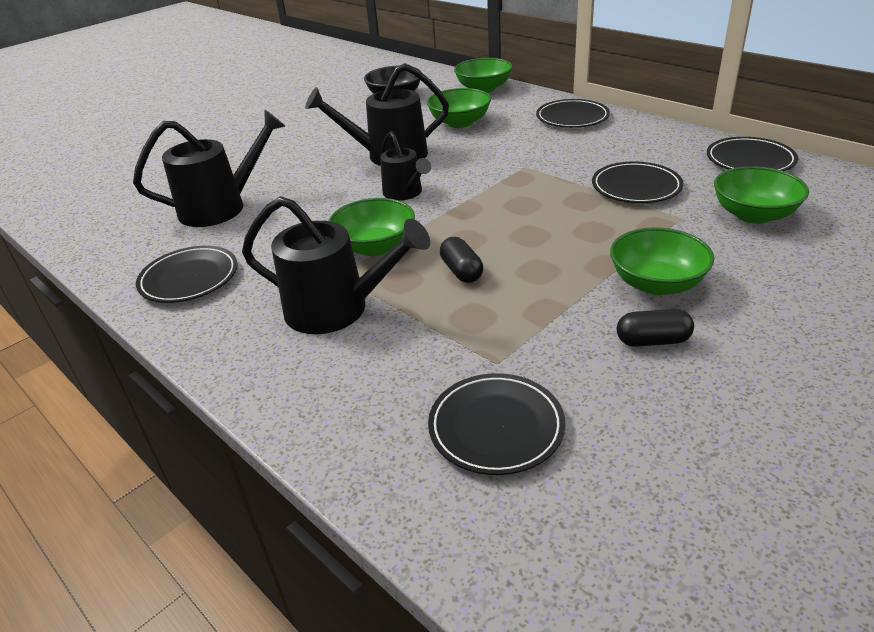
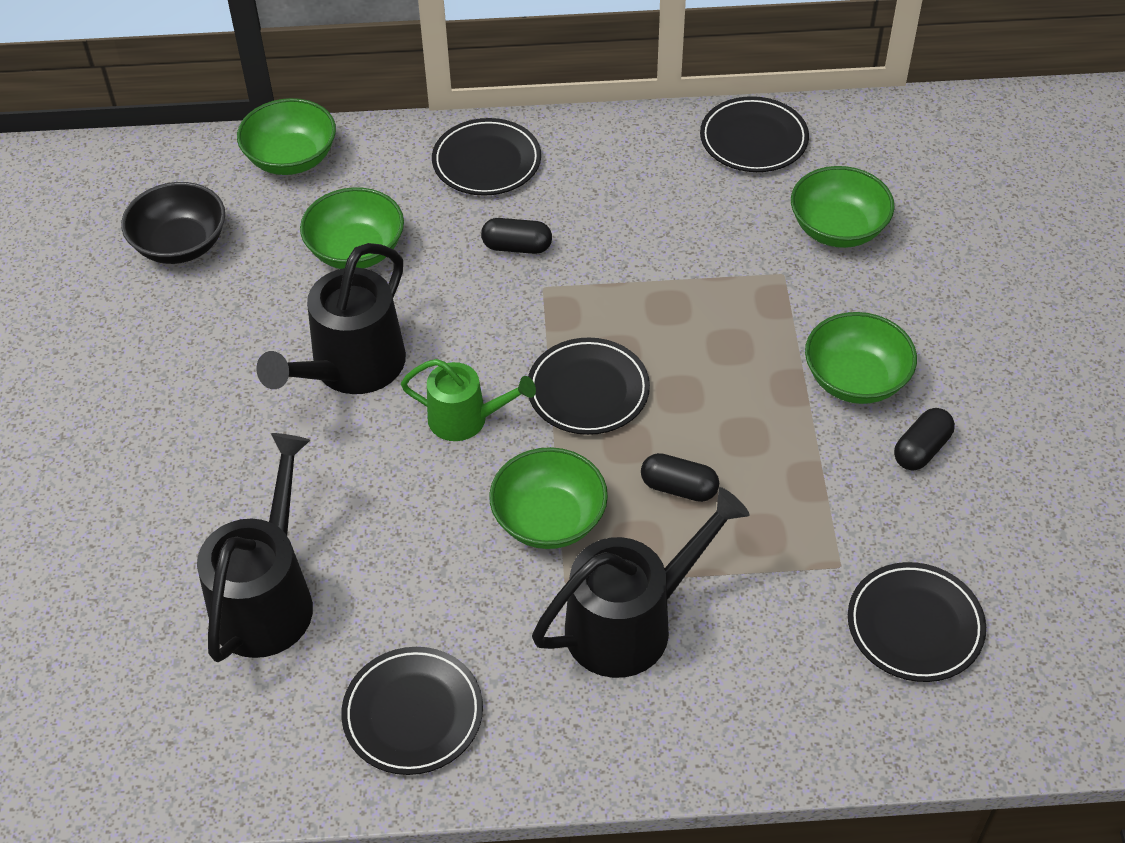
camera: 50 degrees left, 15 degrees up
black watering can [380,131,431,200] -> green watering can [401,359,536,441]
black plate [592,162,683,203] -> black plate moved to [528,338,650,435]
none -> black capsule [481,218,552,254]

